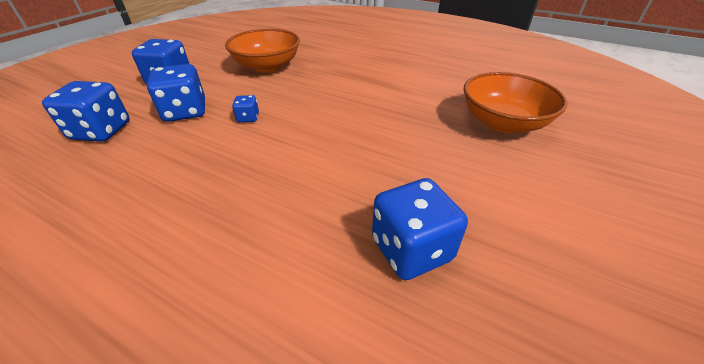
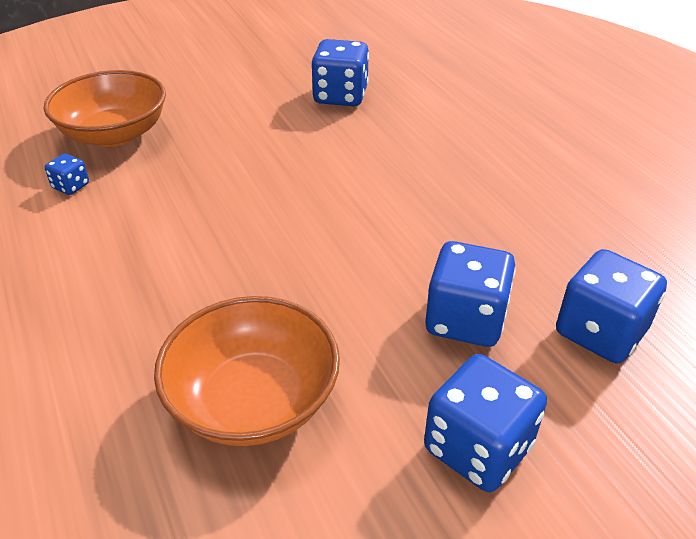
camera: 145 degrees left, 0 degrees up
blue dice [232,95,259,122] -> blue dice moved to [45,154,89,195]

